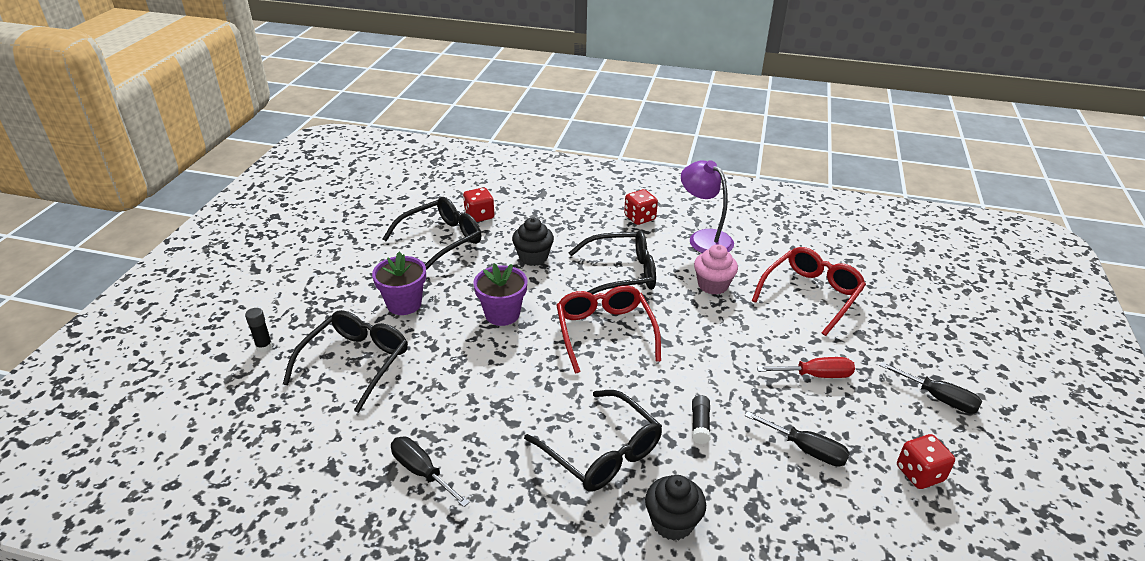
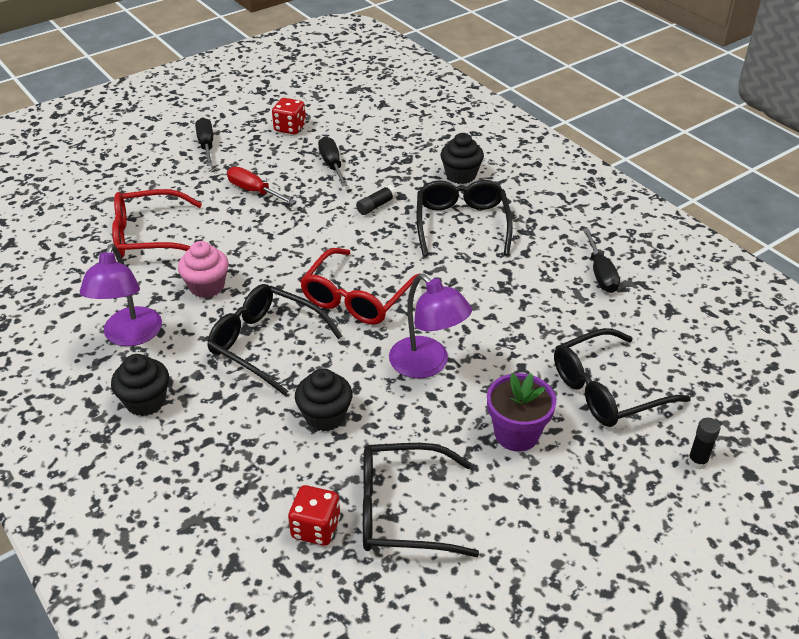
camera: 140 degrees left, 5 degrees up
purple flower pot [473,264,527,326] -> purple lamp [389,274,472,378]
red dice [624,189,658,225] -> black cupcake [111,354,169,416]

